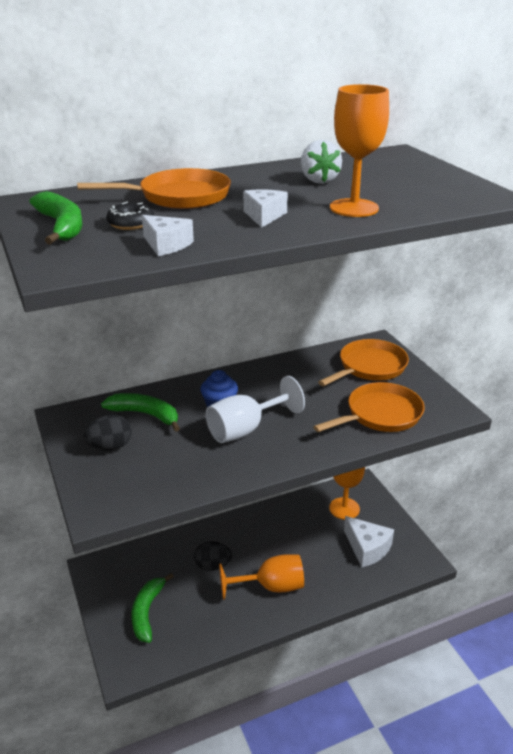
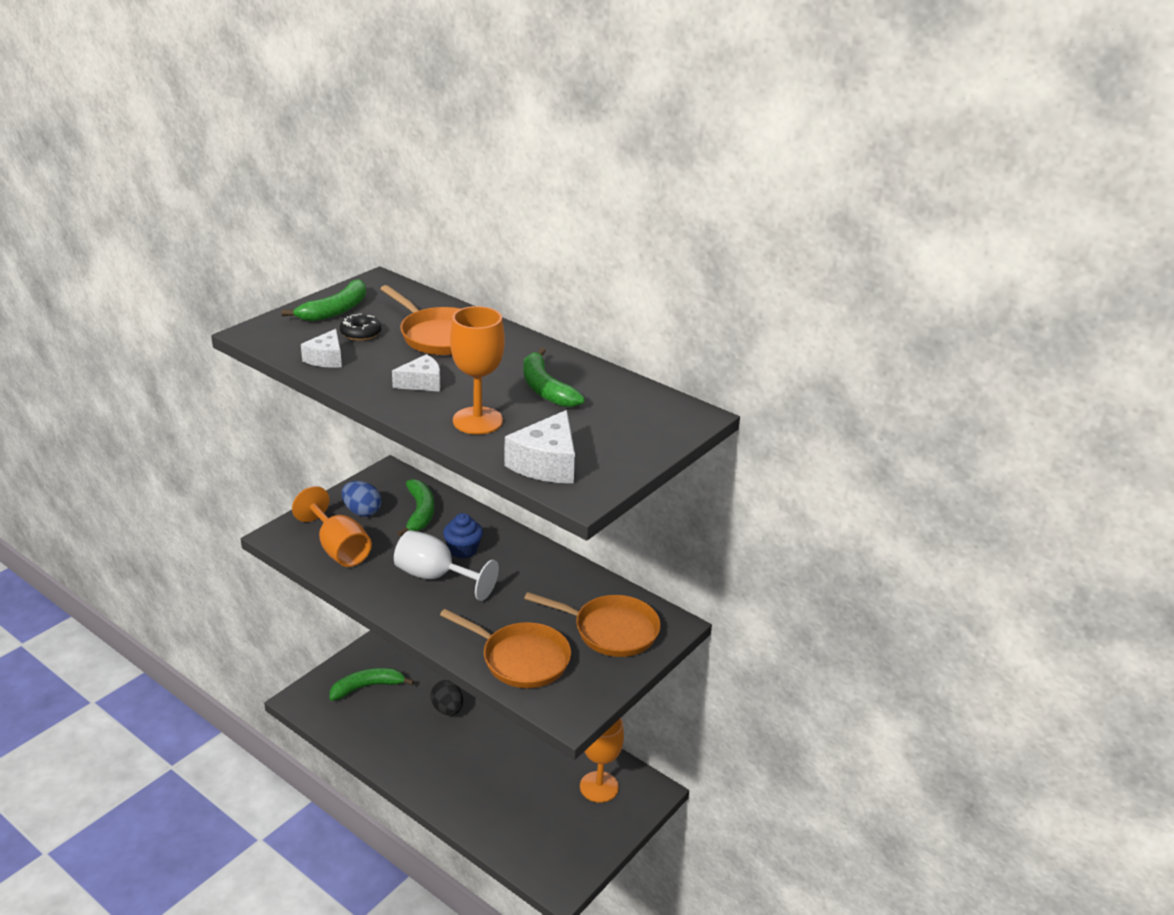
camera: 60 degrees right, 0 degrees up
black egg [84,415,132,451] -> blue egg [342,481,381,517]
orange goblet [219,554,304,600] -> orange goblet moved to [292,486,372,567]
white strawberry [301,140,342,184] -> green banana [523,347,585,407]
white cheese [344,516,394,567] -> white cheese moved to [504,410,575,483]

